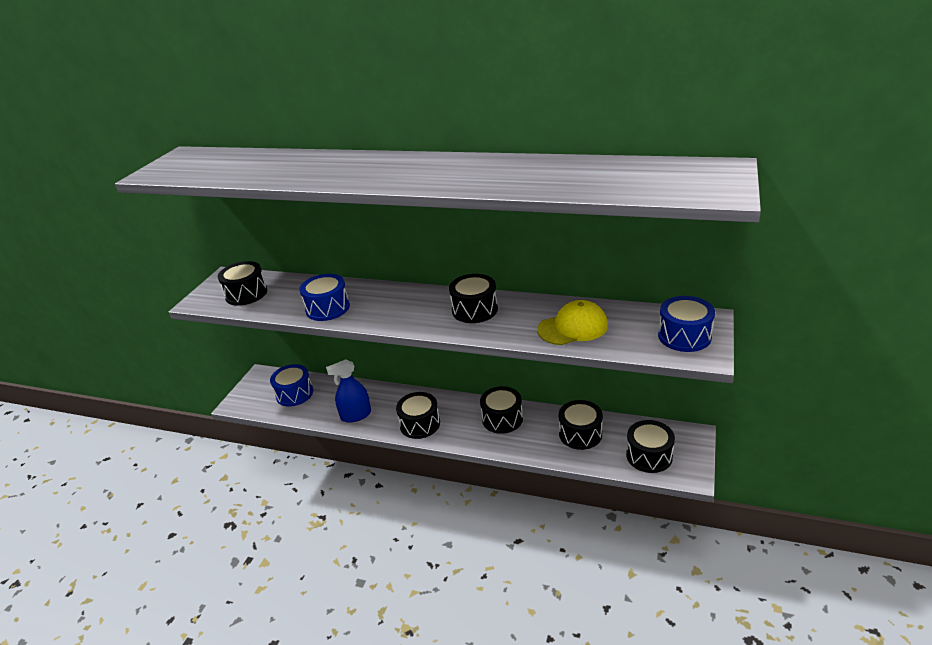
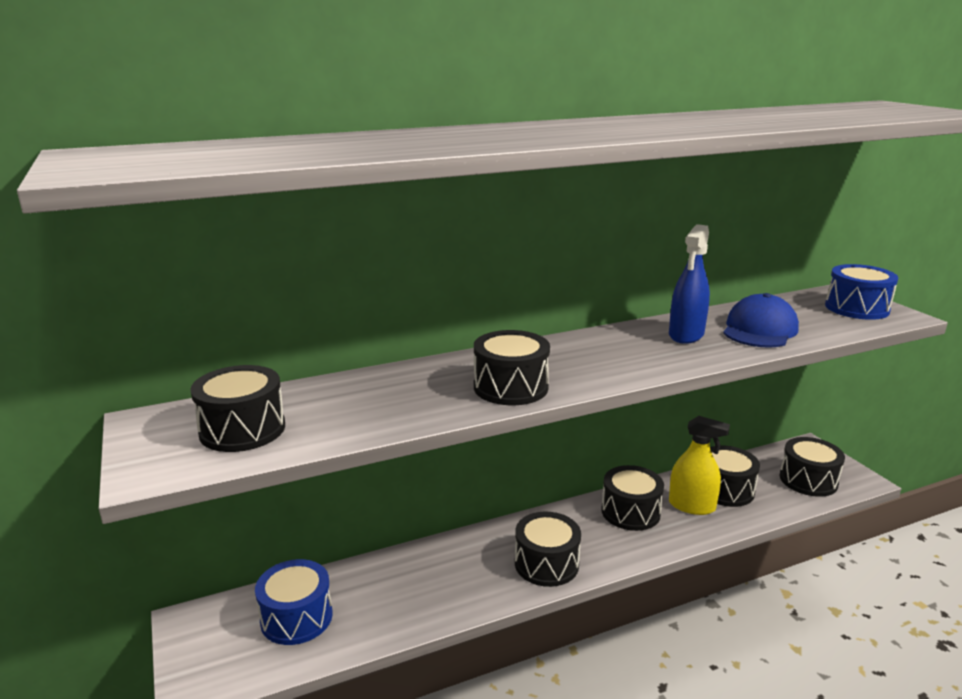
camera: 45 degrees left, 10 degrees down
blue drum [299,274,350,321] -> none
blue spray bottle [326,360,371,423] -> blue spray bottle moved to [669,224,710,344]
black drum [449,274,498,323] -> black drum moved to [474,330,550,405]
yellow cap [537,300,608,345] -> blue cap [723,293,799,348]
none -> yellow spray bottle [669,416,730,515]

